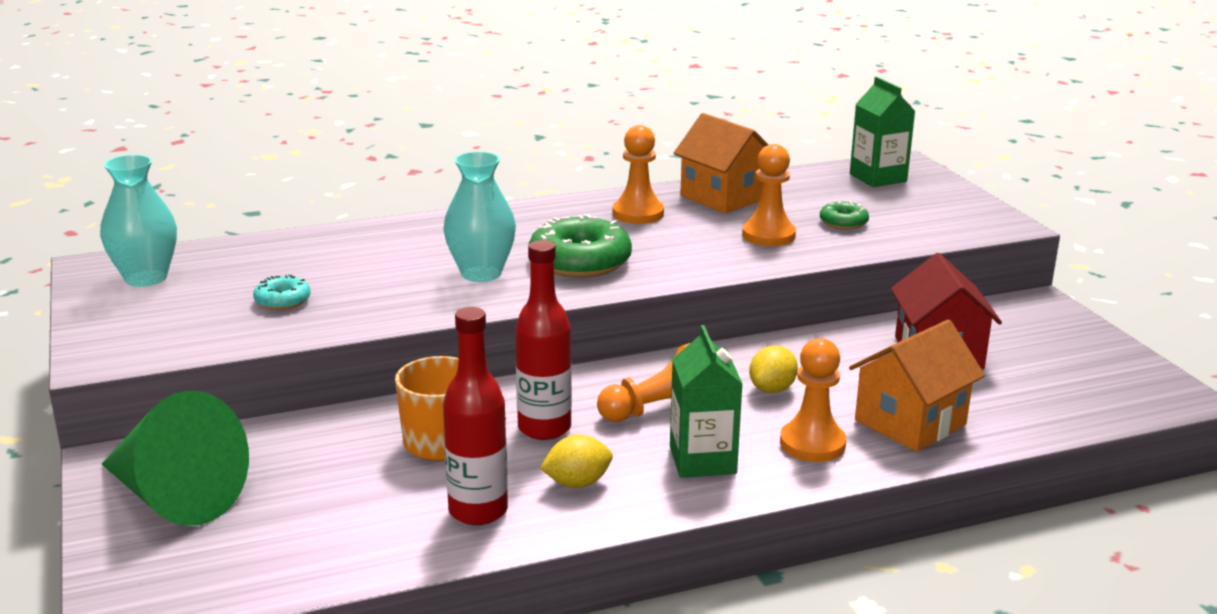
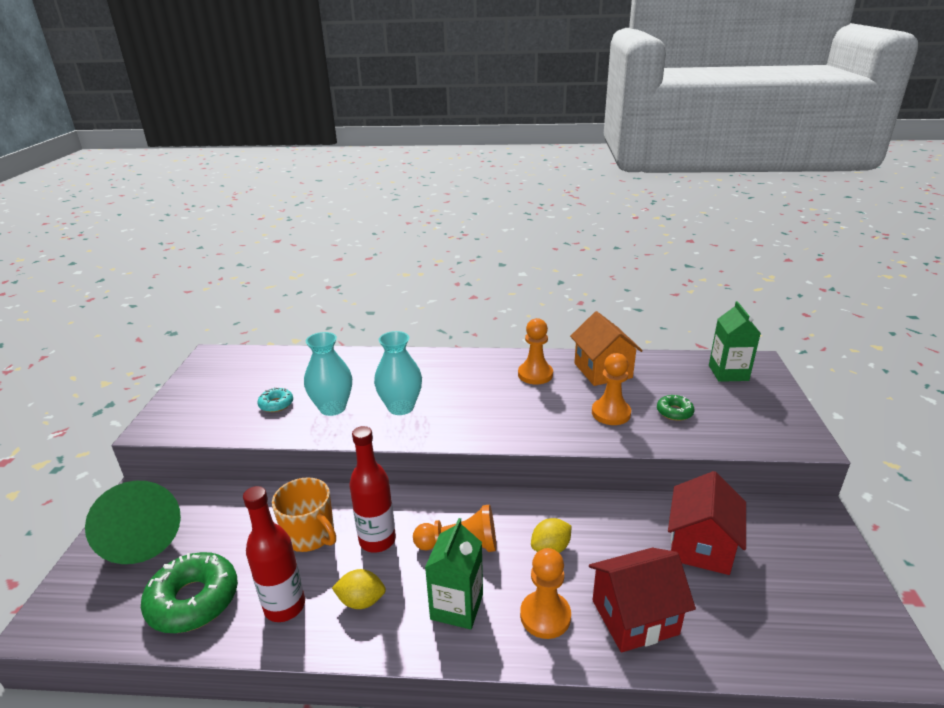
camera: 25 degrees right, 5 degrees up
turquoise vase [100,155,177,287] -> turquoise vase moved to [304,332,352,416]
green donut [529,214,632,278] -> green donut moved to [141,552,238,633]
orange house [849,320,985,452] -> red house [589,548,696,653]

